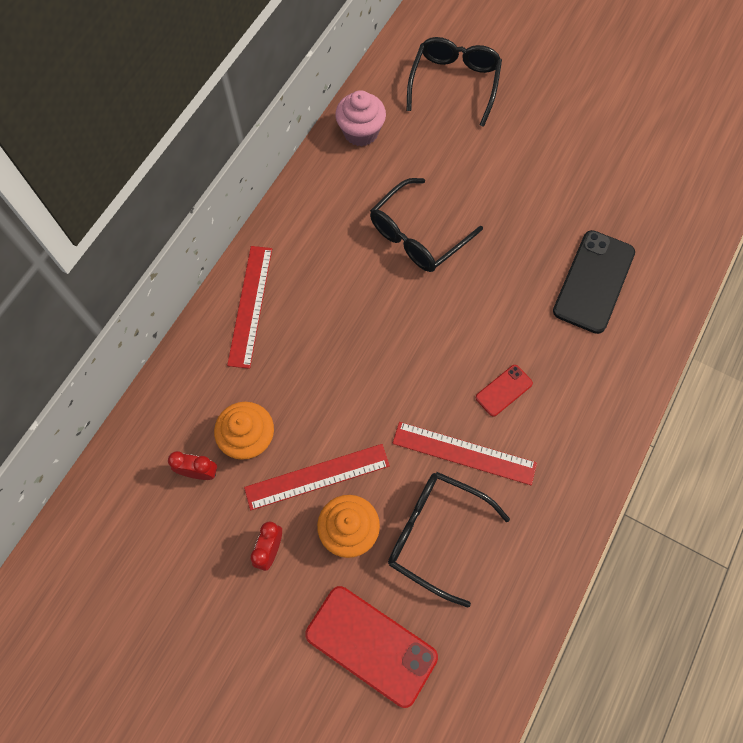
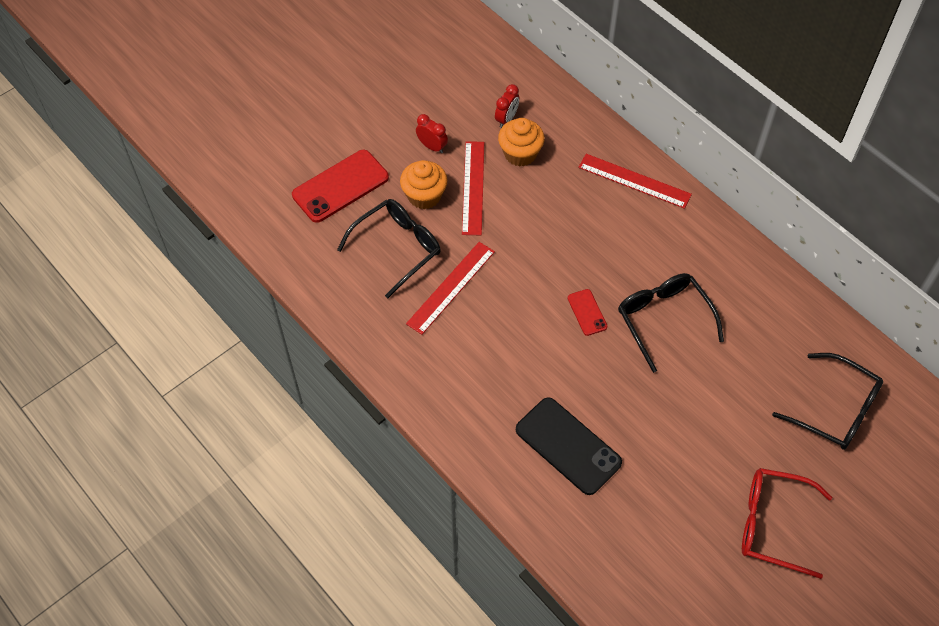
camera: 110 degrees right, 10 degrees down
pink cupcake [335,90,386,146] -> none
red phone [476,365,533,417] -> red phone moved to [568,289,607,336]
none -> red glasses [742,468,832,579]

